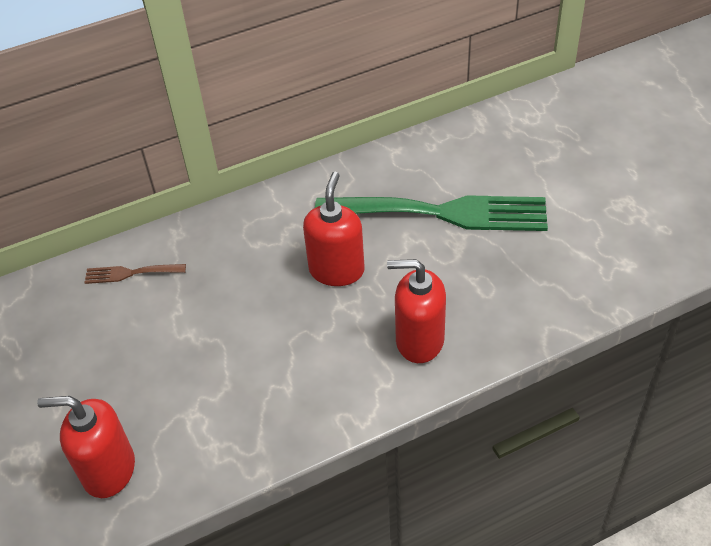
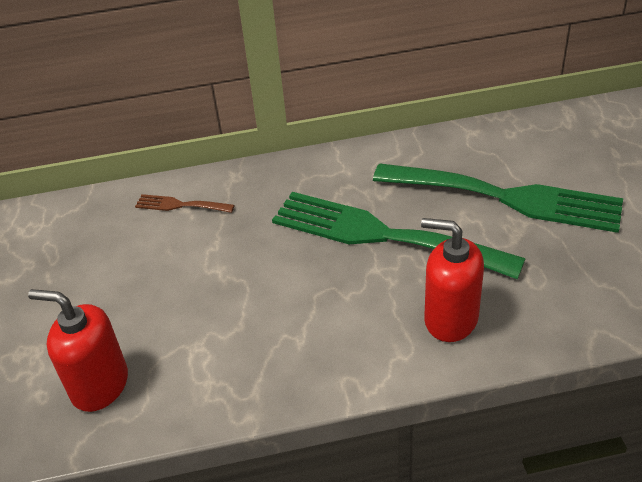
camera: 15 degrees right, 5 degrees down
red soap dispenser [303,172,365,286] -> green fork [272,192,526,279]

